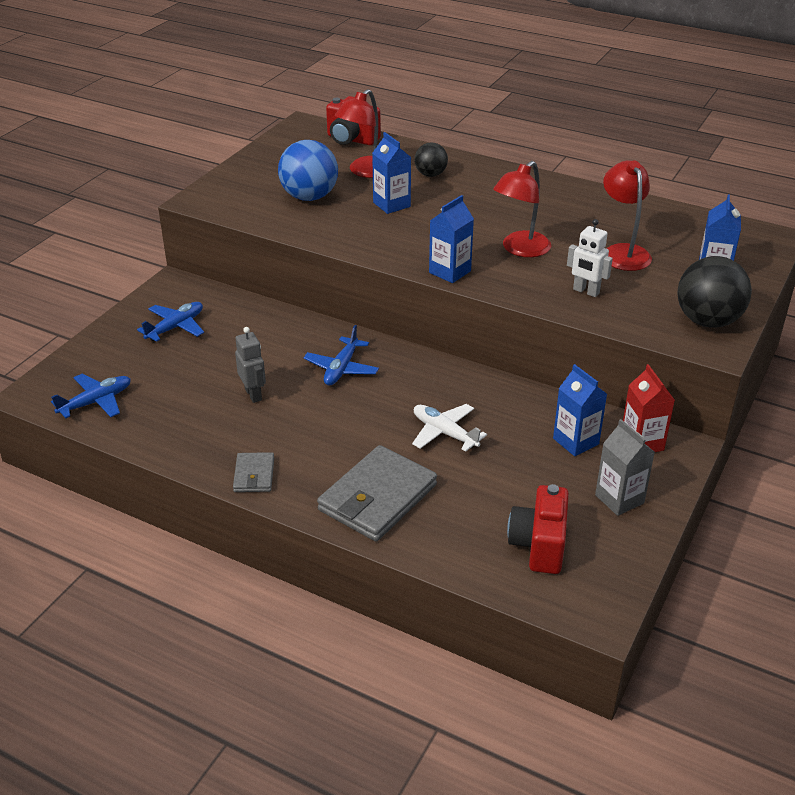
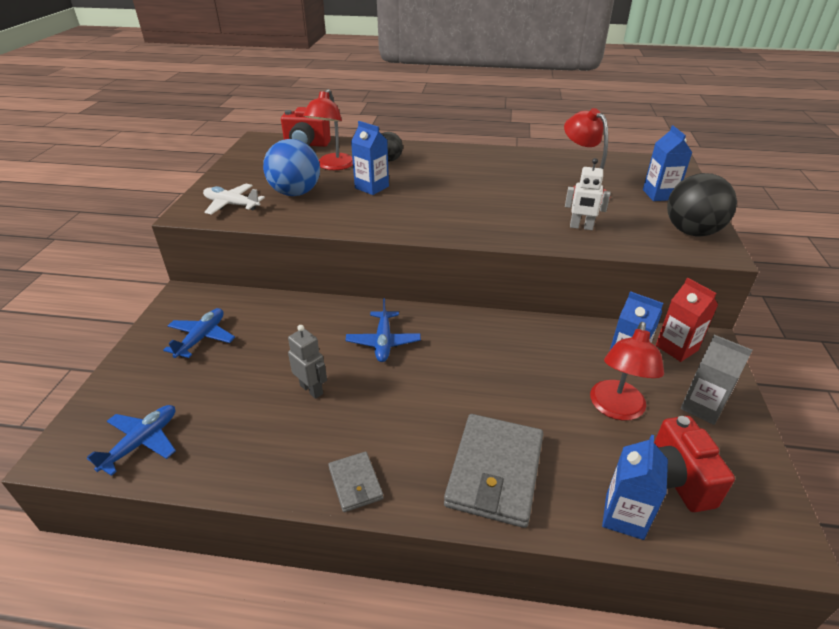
camera: 20 degrees left, 0 degrees up
white plane [412,404,487,452] -> white plane moved to [203,184,265,215]
blue carton [429,195,474,283] -> blue carton moved to [602,434,668,540]
red lamp [493,161,551,257] -> red lamp moved to [590,322,664,421]

